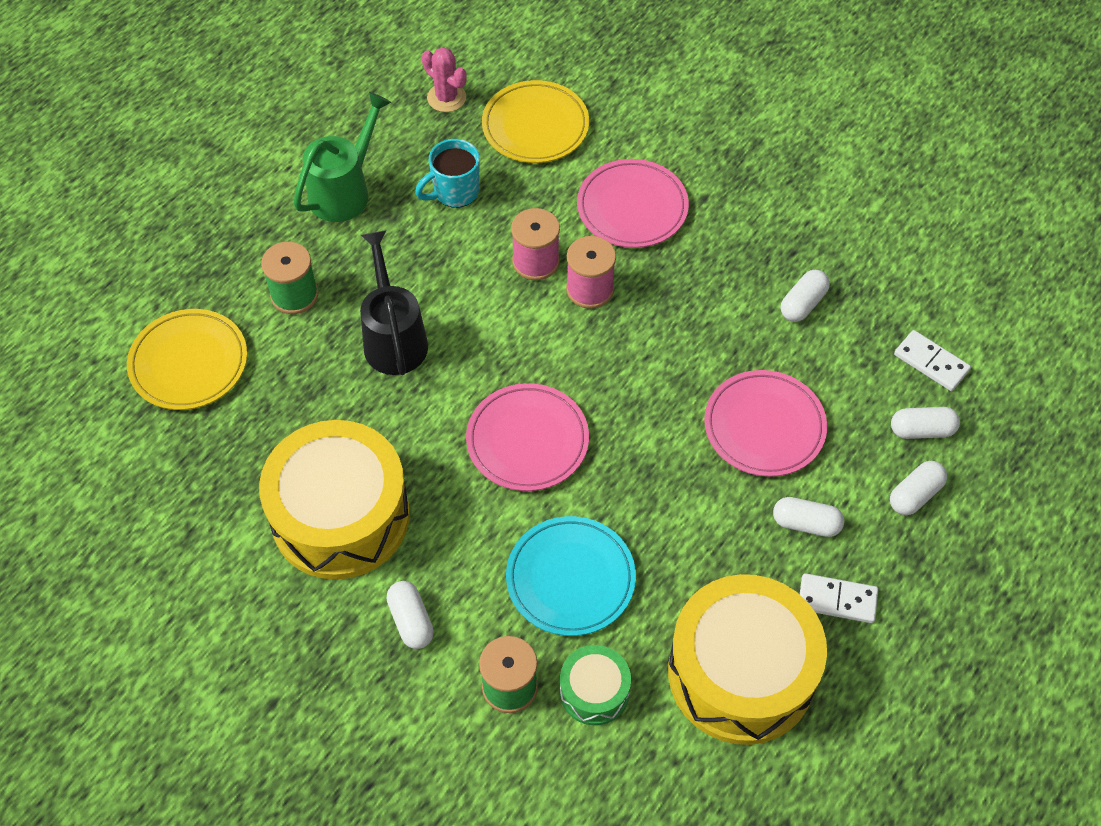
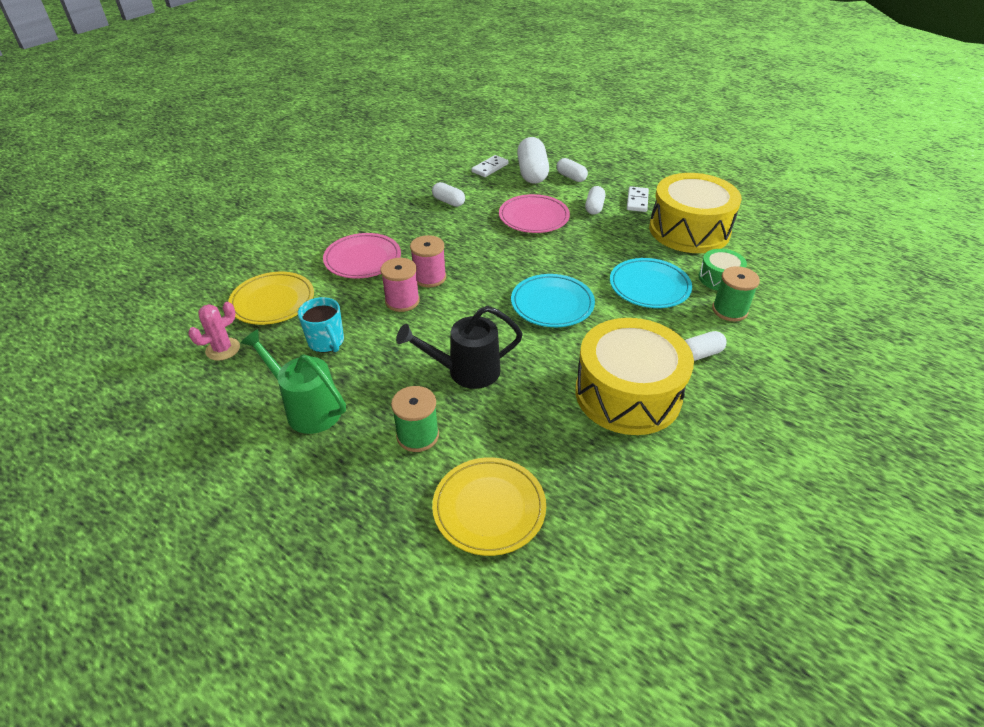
camera: 90 degrees left, 15 degrees down
pink plate [466,383,589,491] -> turquoise plate [511,274,595,327]
white capsule [891,407,960,439] -> white capsule [517,137,549,184], size x1.77

